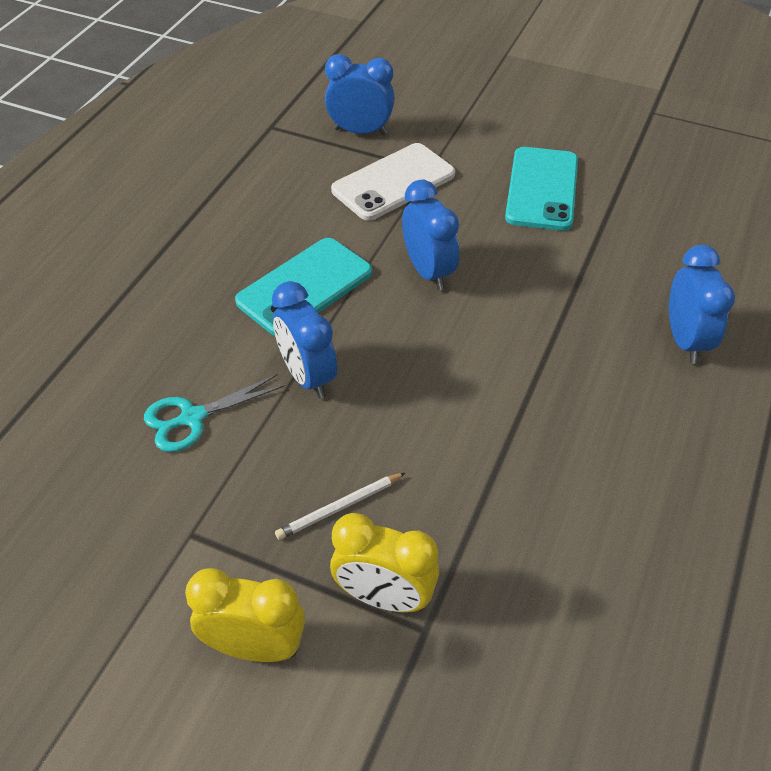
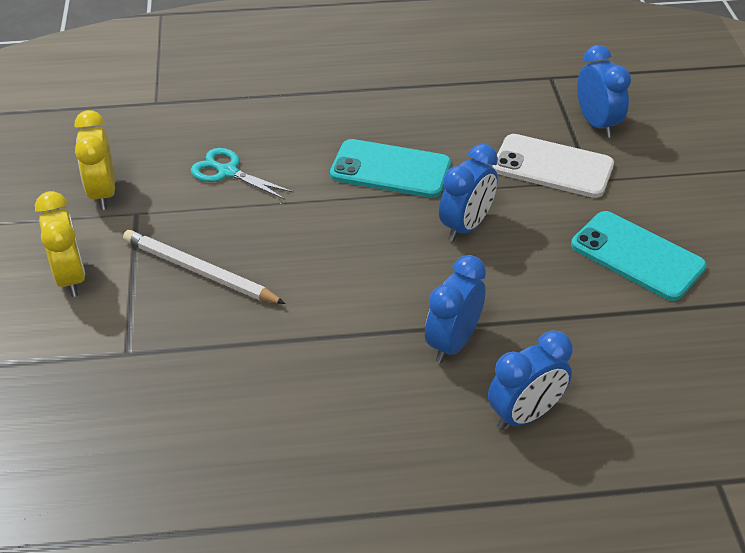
camera: 60 degrees right, 5 degrees down
blue clock [272,281,337,399] -> blue clock moved to [425,255,486,363]
white pencil [275,473,405,540] -> white pencil [123,230,286,304], size x1.70
yellow clock [330,513,439,613] -> yellow clock moved to [75,110,115,210]
turquoise phone [505,147,578,231] -> turquoise phone turned 60 degrees clockwise [571,211,707,301]

